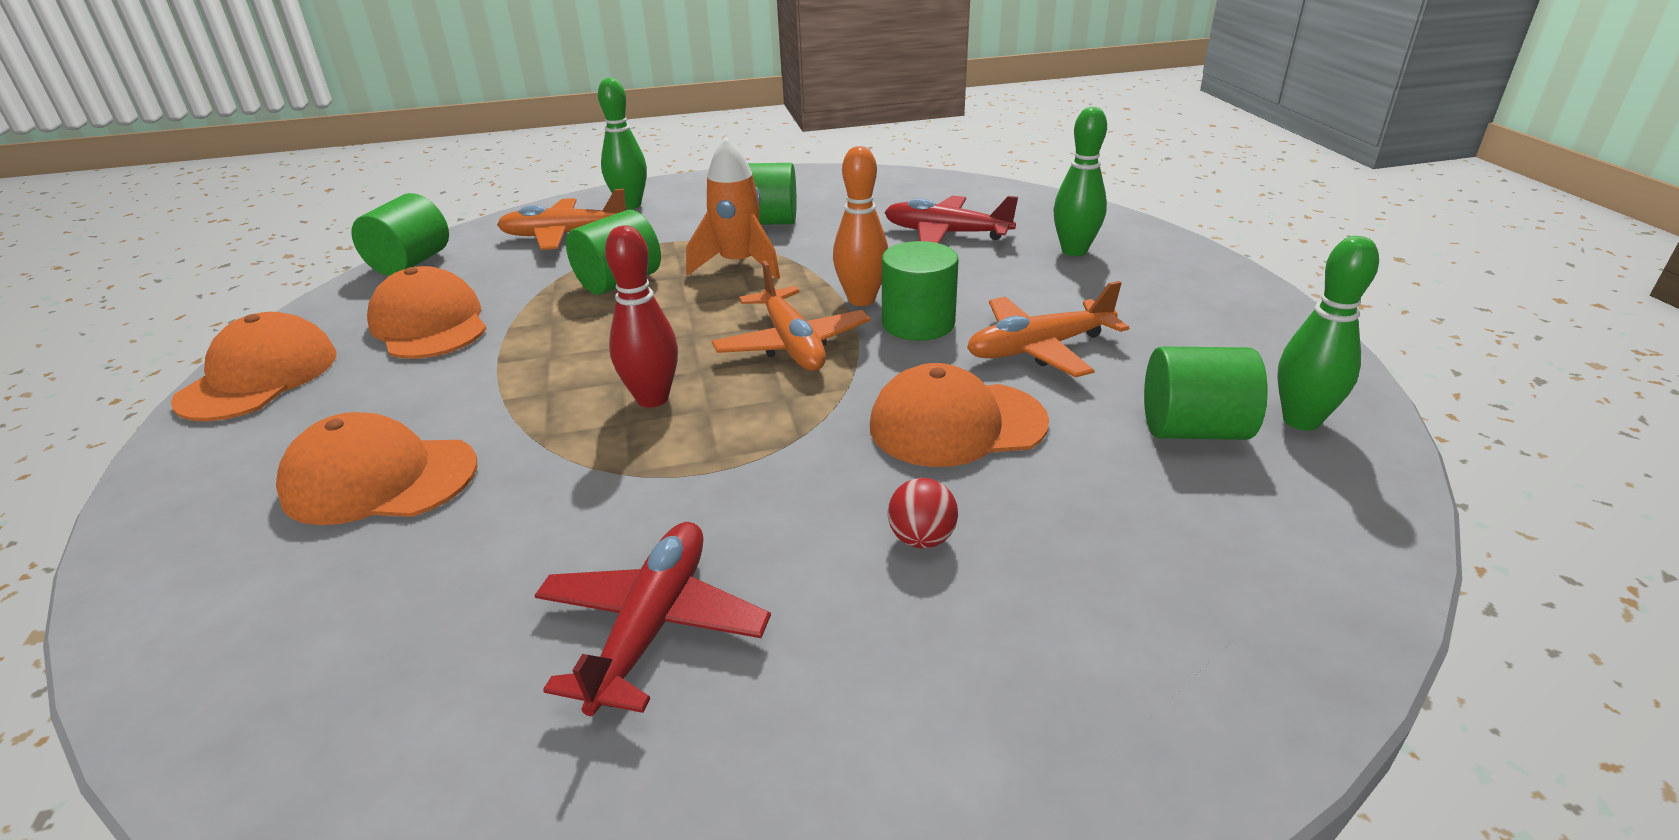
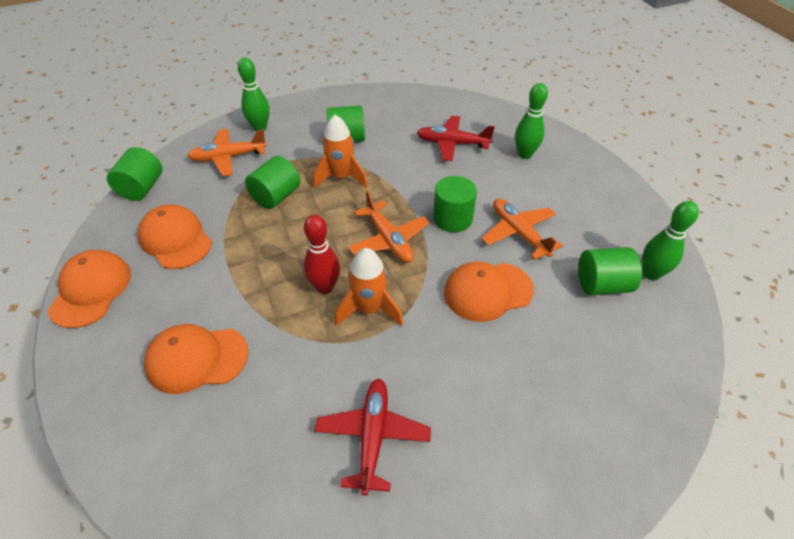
camera: 10 degrees left, 15 degrees up
orange bowling pin [833,146,888,306] -> none
red ball [888,478,958,548] -> none
orange plane [967,281,1130,377] -> orange plane turned 90 degrees clockwise [481,199,563,260]
none -> orange rocket [335,248,403,326]

